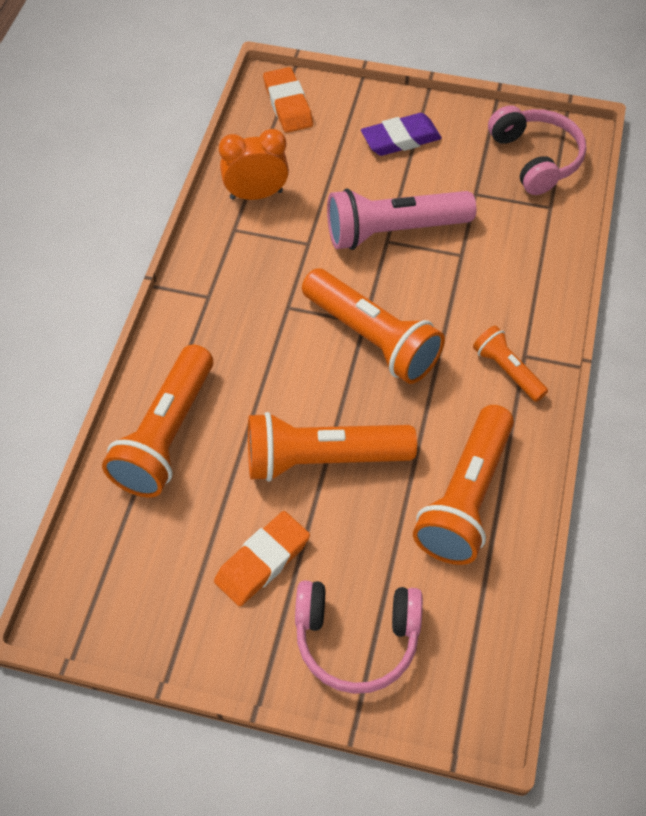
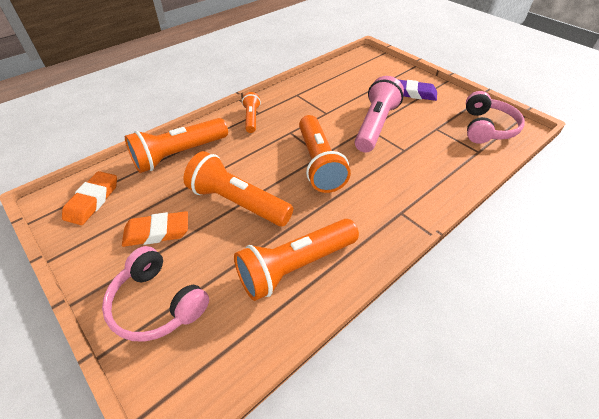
camera: 35 degrees right, 10 degrees down
orange clock [219,129,289,200] -> none
orange eraser [263,67,313,133] -> orange eraser moved to [62,171,117,225]
pink flashlight [327,189,476,250] -> pink flashlight turned 90 degrees clockwise [355,76,404,152]
orange flashlight [473,326,548,402] -> orange flashlight moved to [242,92,261,133]

